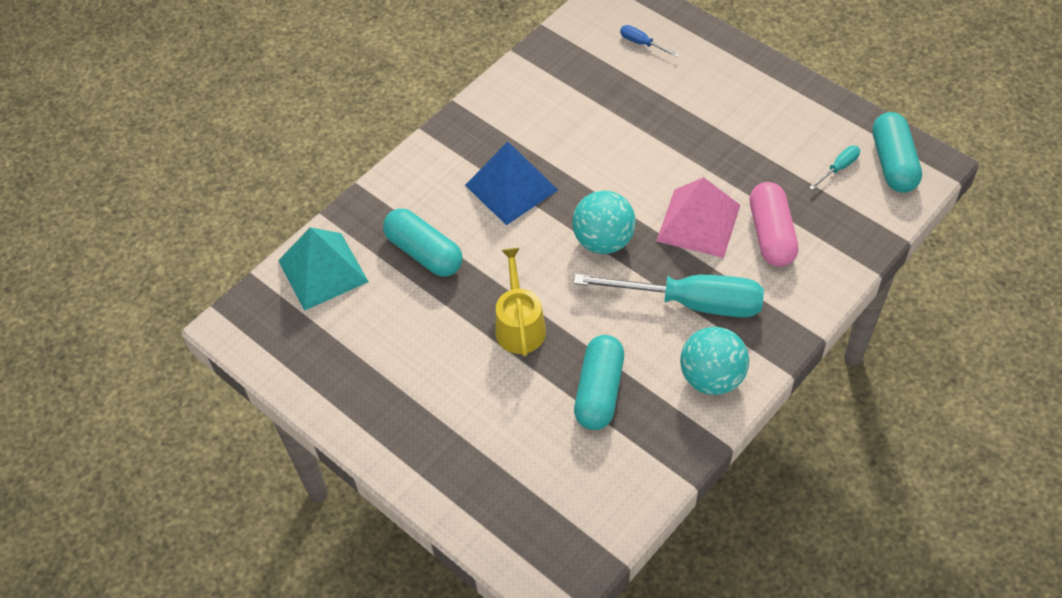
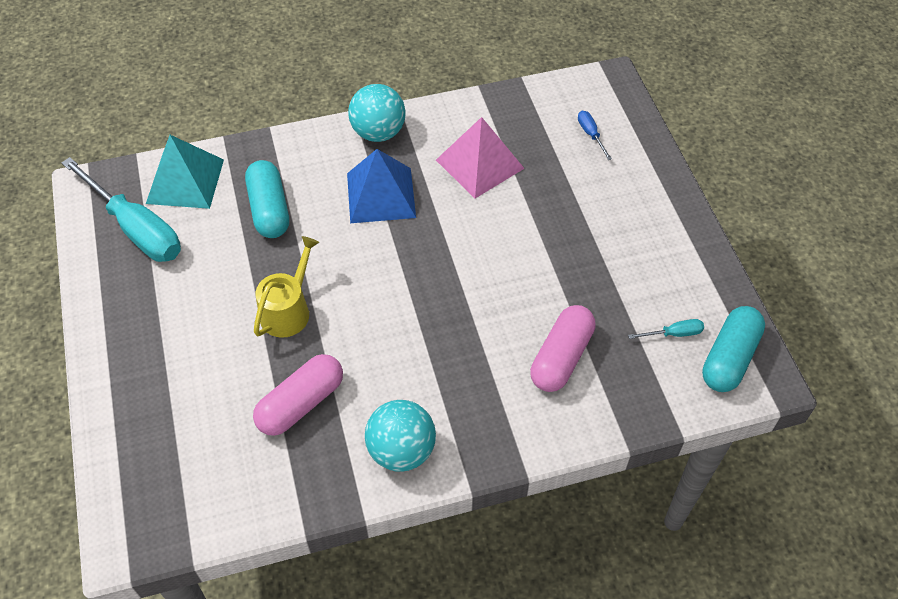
camera: 30 degrees right, 0 degrees up
turquoise ball [572,190,636,254] -> turquoise ball moved to [348,84,406,142]
turquoise screwdriver [573,274,764,317] -> turquoise screwdriver moved to [62,157,181,262]
turquoise capsule [574,335,624,430] -> pink capsule [253,354,343,436]
pink pyramid [657,177,740,258] -> pink pyramid moved to [436,117,525,198]

